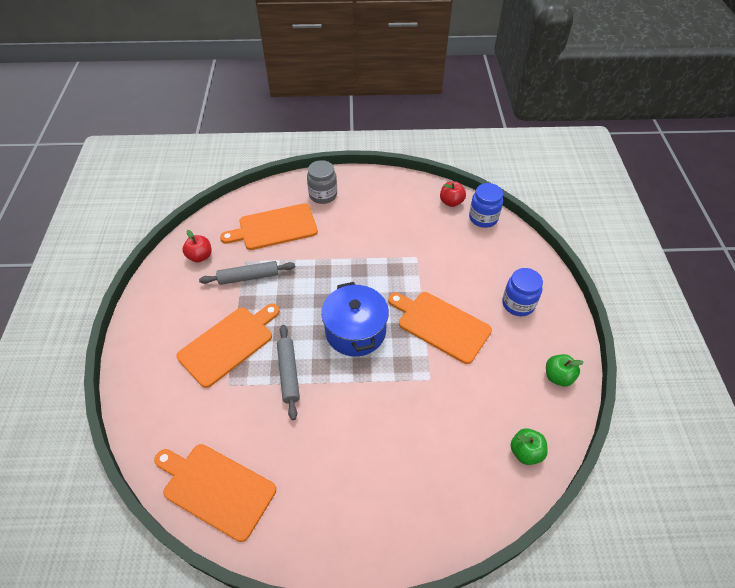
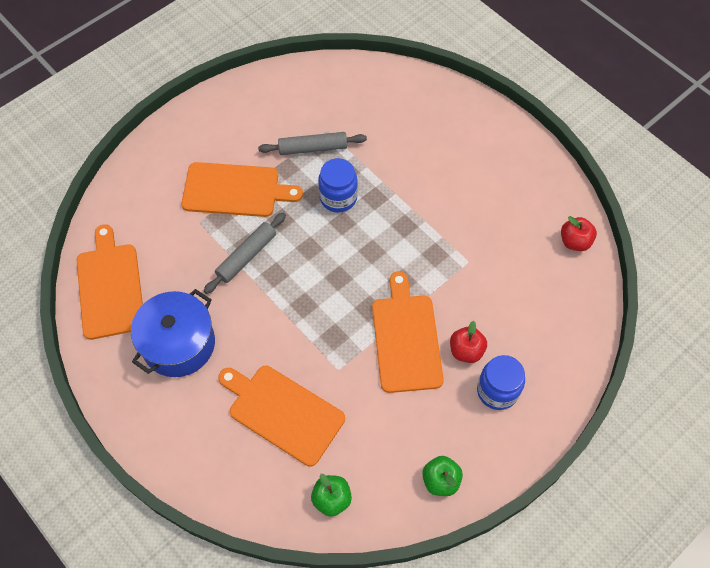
camera: 50 degrees right, 10 degrees up
red apple [182,230,212,262] -> red apple moved to [450,321,487,363]
grey rolling pin [199,261,295,285] -> grey rolling pin turned 45 degrees counterclockwise [258,132,367,155]
orange cutting board [220,203,318,250] -> orange cutting board moved to [218,366,345,466]
grey jar [307,160,337,204] -> none
blue pot [321,282,389,357] -> blue pot moved to [131,289,215,377]
blue jar [469,183,503,228] -> blue jar moved to [318,158,358,213]

